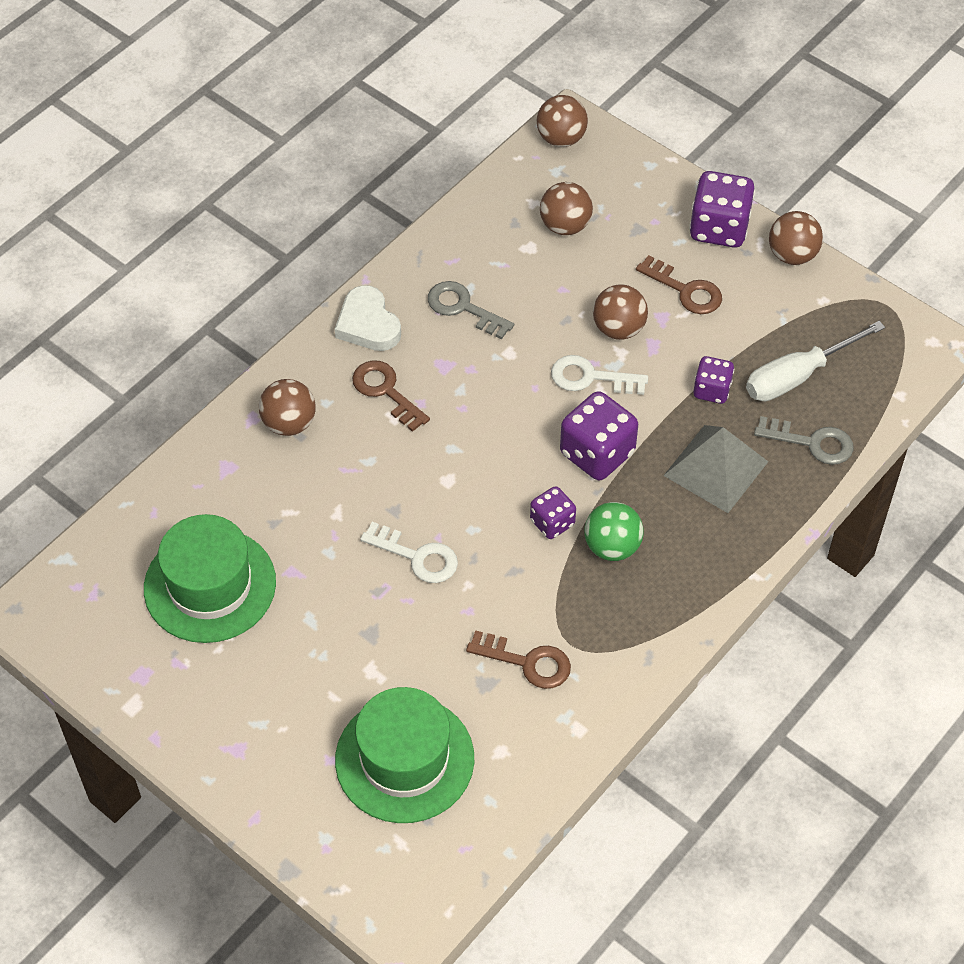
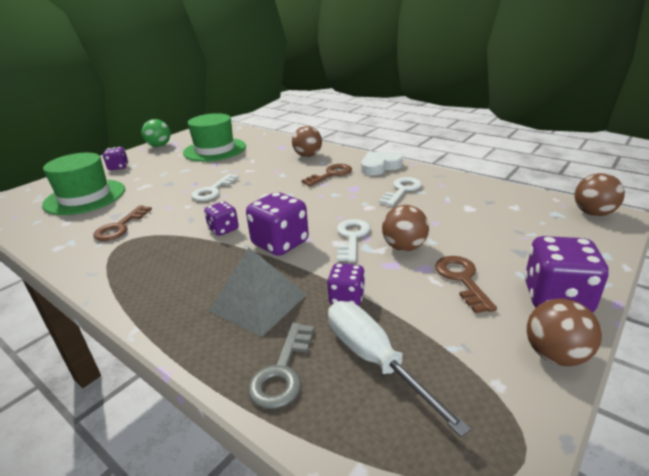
camera: 90 degrees right, 25 degrees down
grey key [428,281,514,339] -> white key [379,177,422,206]
brown ball [540,182,593,235] -> none
green ball [584,502,644,561] -> green ball moved to [141,119,171,147]
brown key [636,255,722,314] -> brown key turned 135 degrees clockwise [435,256,497,314]
none -> purple dice [103,147,128,170]

